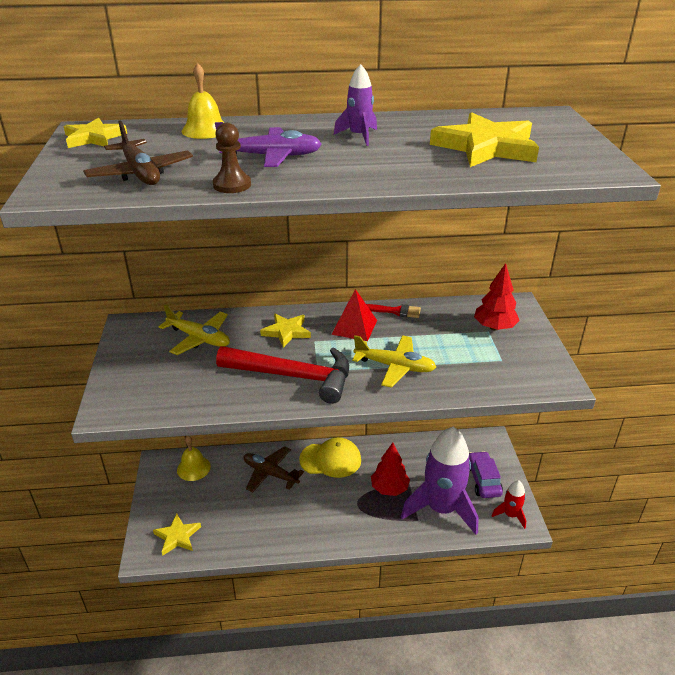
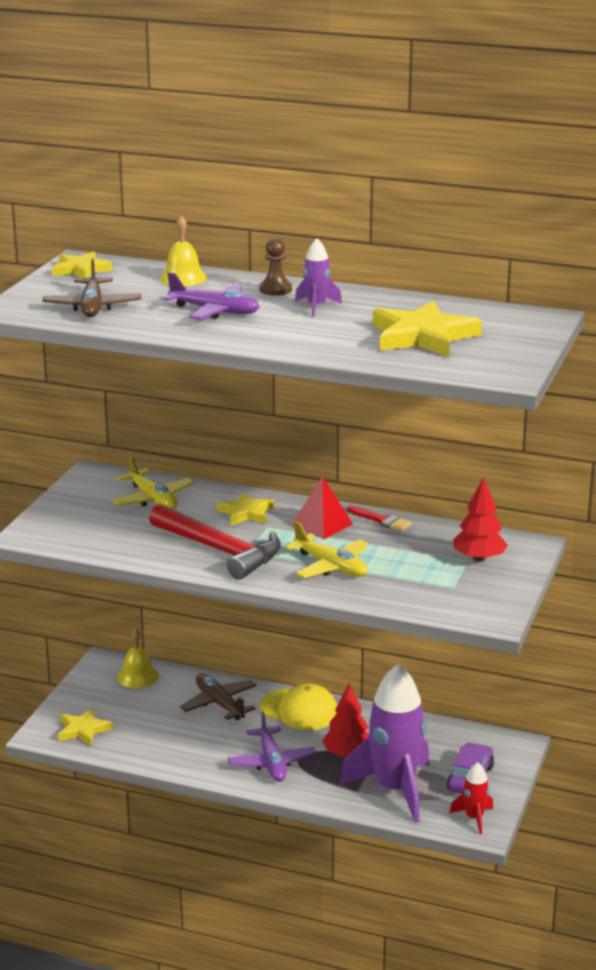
camera: 25 degrees right, 10 degrees down
brown pawn [213,123,251,193] -> brown pawn moved to [259,238,292,296]
none -> purple plane [228,711,317,782]

